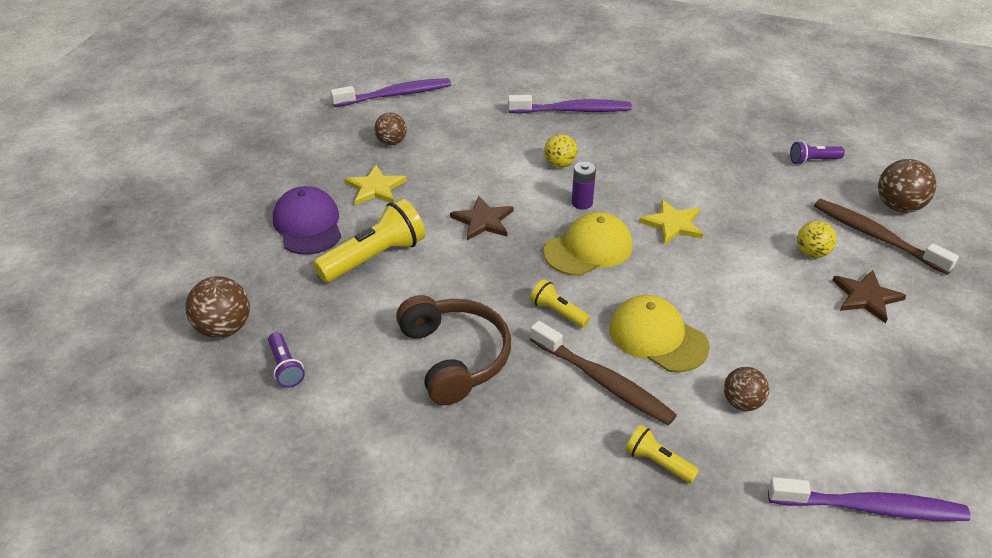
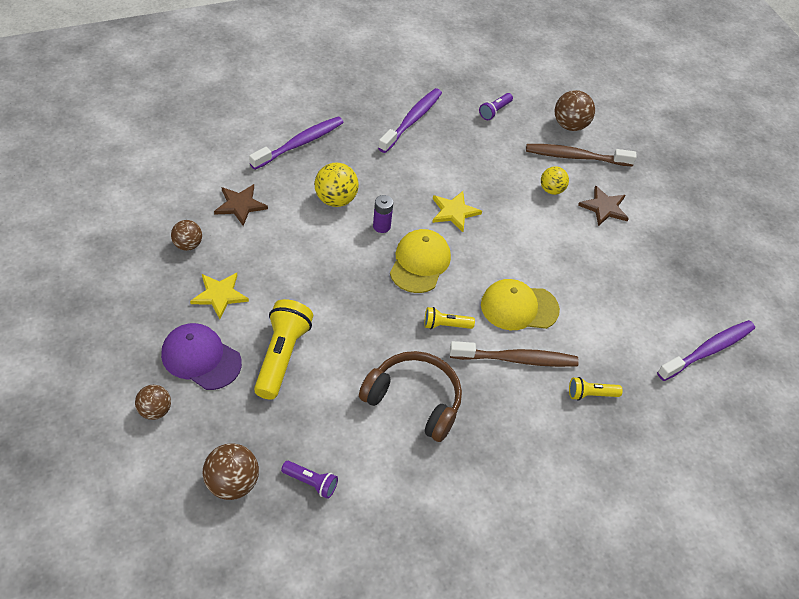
camera: 45 degrees left, 10 degrees up
purple toothbrush [330,78,451,107] -> purple toothbrush moved to [378,88,442,153]
brown star [450,196,513,240] -> brown star moved to [214,184,268,226]
yellow ball [544,134,577,168] -> yellow ball [315,163,359,207], size x1.51
brown ball [724,367,769,411] -> brown ball moved to [135,385,171,420]

